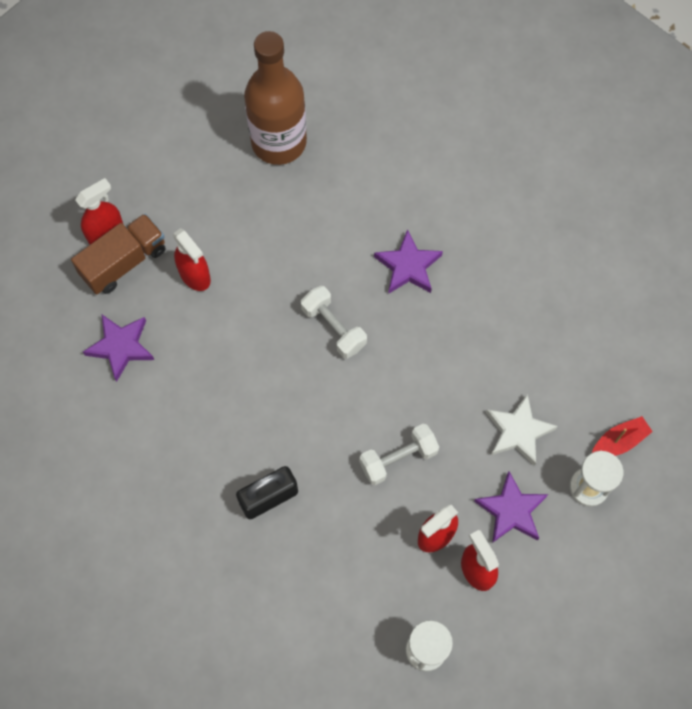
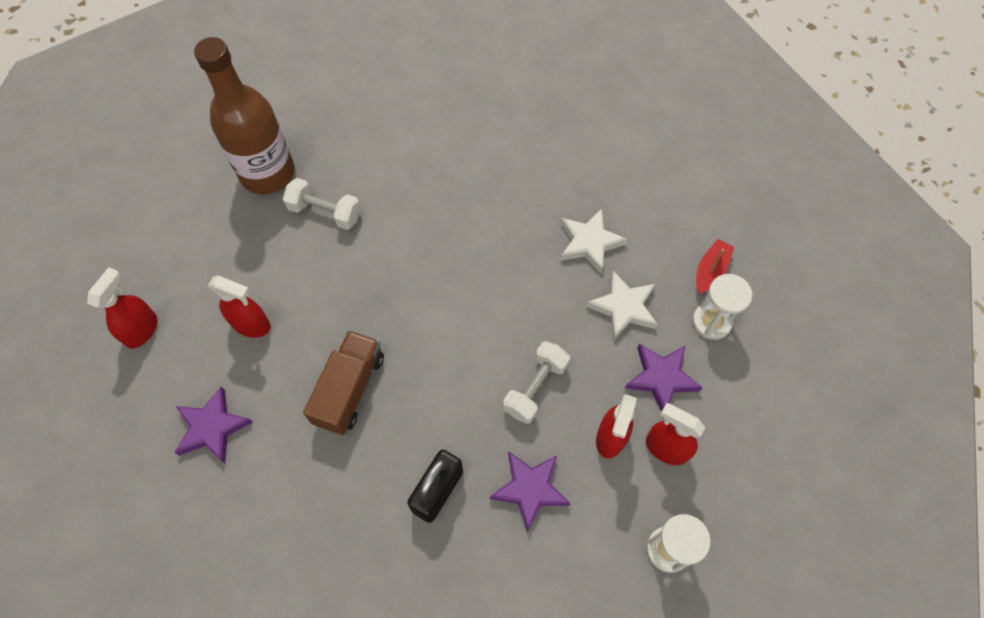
camera: 30 degrees left, 5 degrees down
brown truck [71,214,166,295] -> brown truck moved to [303,330,384,435]
white dumbbell [301,286,367,359] -> white dumbbell moved to [283,178,361,230]
purple star [374,229,443,294] -> purple star moved to [490,452,570,532]
none -> white star [560,208,628,274]

